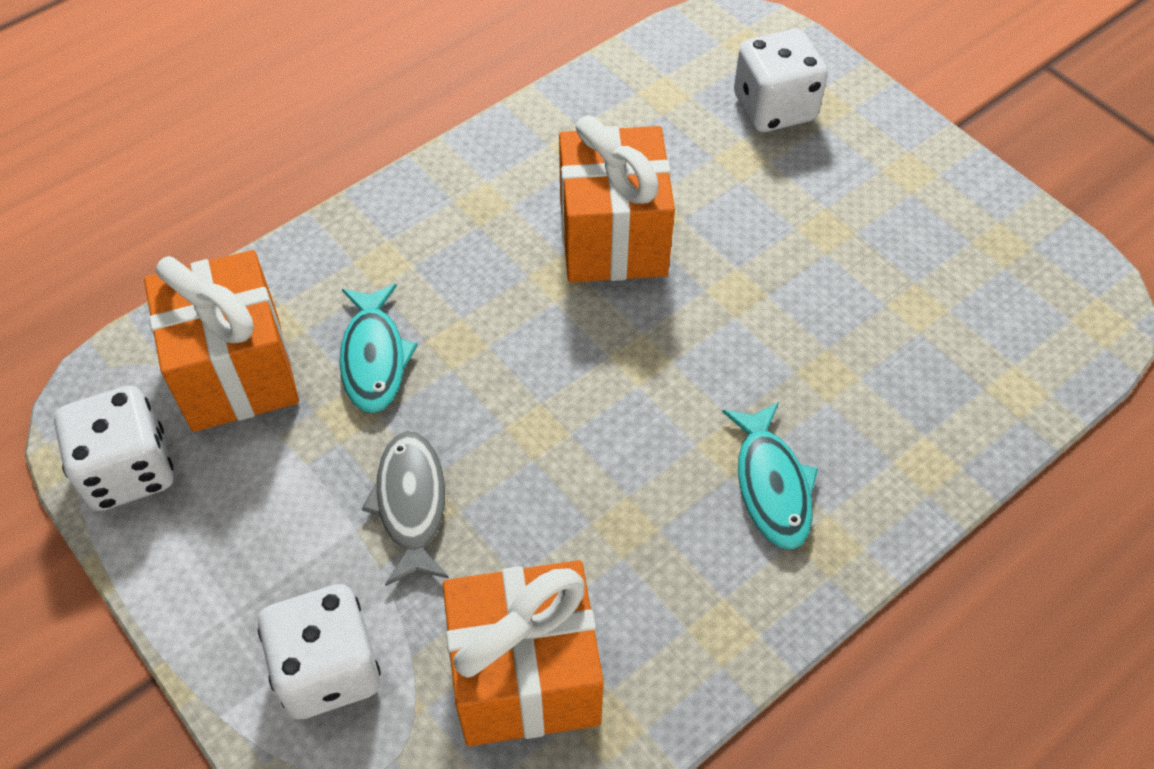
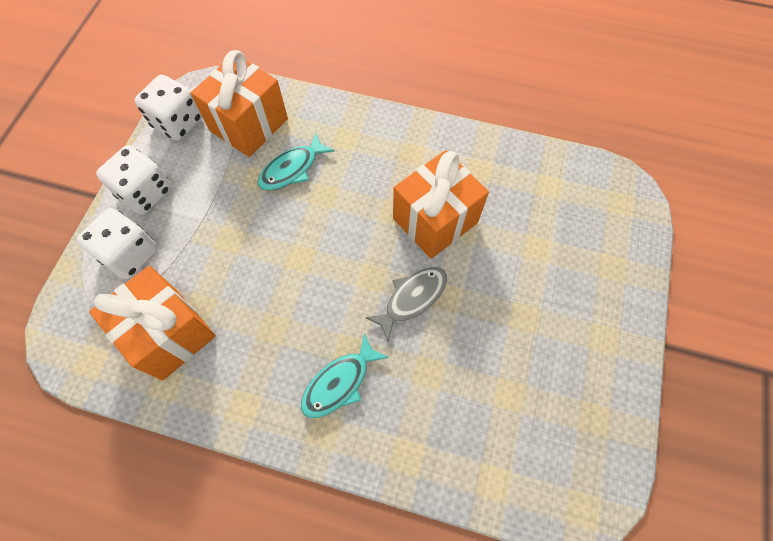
camera: 55 degrees right, 10 degrees up
grey fish [362,431,449,586] -> grey fish moved to [365,267,447,342]
white dice [734,29,828,132] -> white dice moved to [96,145,172,215]

